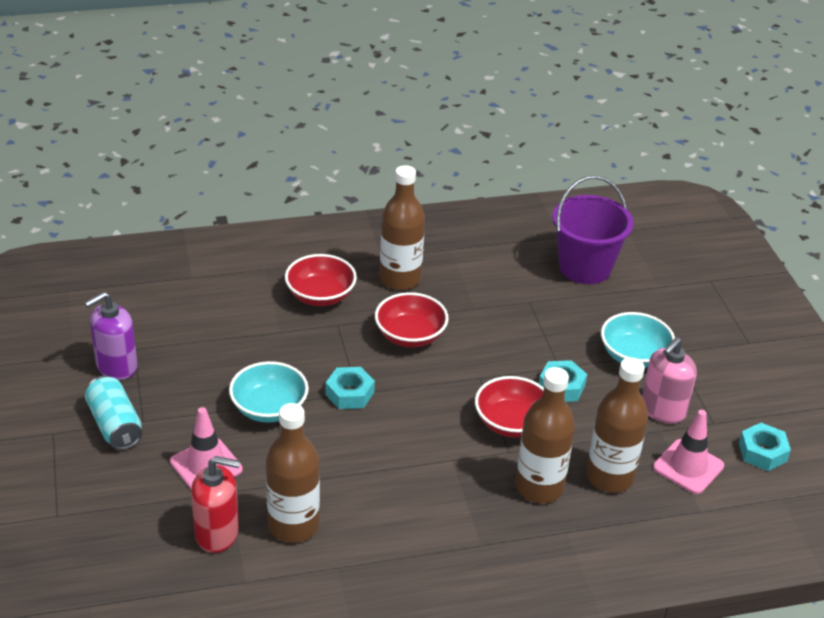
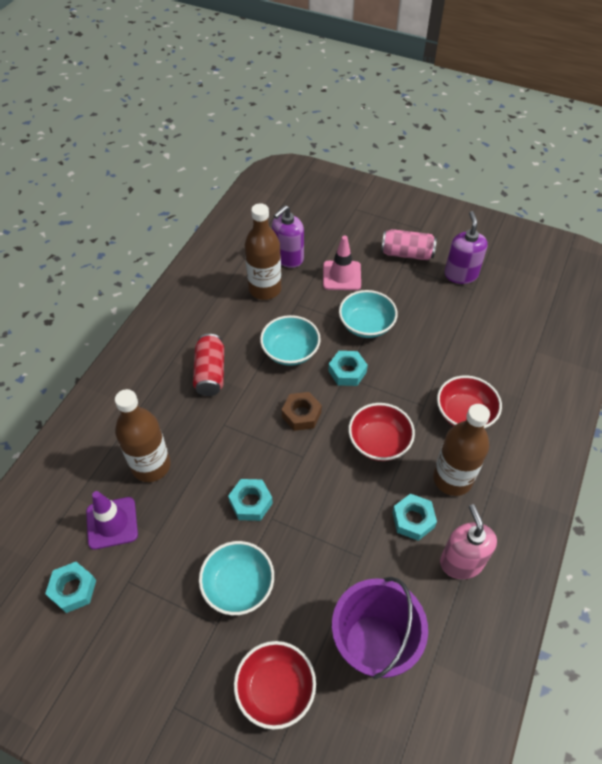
camera: 130 degrees right, 15 degrees up
turquoise can [85,376,142,450] -> pink can [381,229,437,260]
red soap dispenser [191,456,240,553] -> purple soap dispenser [272,205,304,268]
red bowl [475,376,544,438] -> red bowl moved to [234,641,316,730]
brown bottle [515,367,575,503] -> none
pink soap dispenser [642,337,697,424] -> pink soap dispenser moved to [440,504,497,579]
pink traffic cone [653,410,724,494] -> purple traffic cone [86,491,138,550]
none -> red can [193,334,224,396]
none -> turquoise bowl [260,315,321,366]
none -> brown nut [282,392,322,431]
none -> turquoise nut [392,494,437,541]

